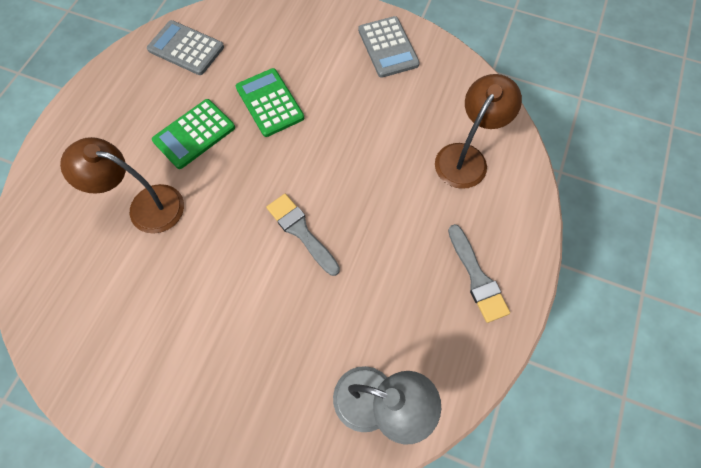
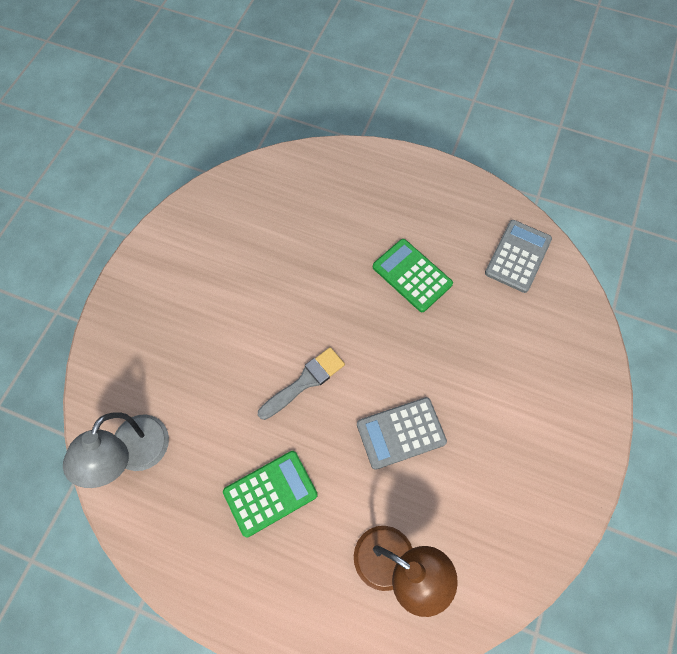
camera: 90 degrees right, 0 degrees up
brown lamp [60,137,184,234] -> none
green calculator [236,68,304,137] -> green calculator moved to [223,451,318,537]
grey calculator [358,16,420,78] -> grey calculator moved to [357,397,447,470]
grey brush [448,224,510,323] -> none

